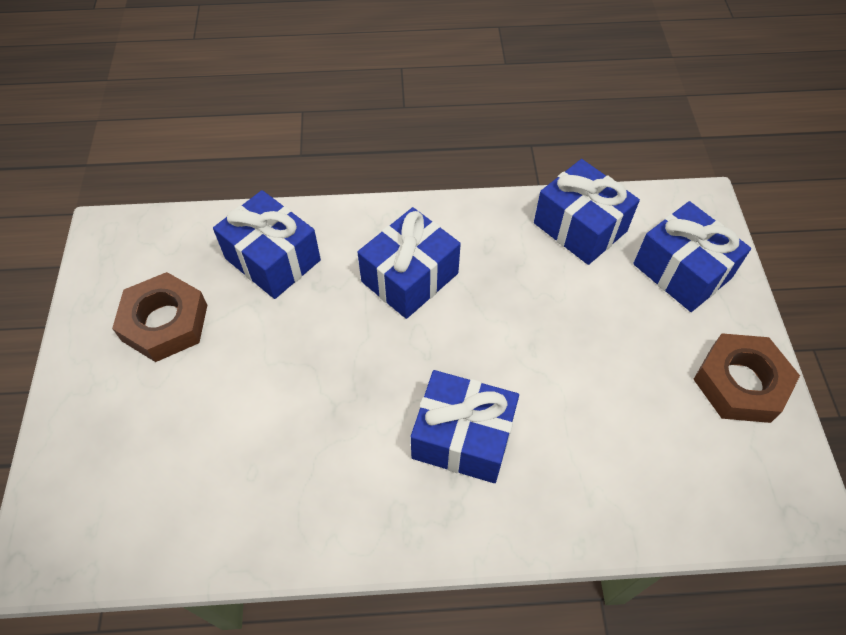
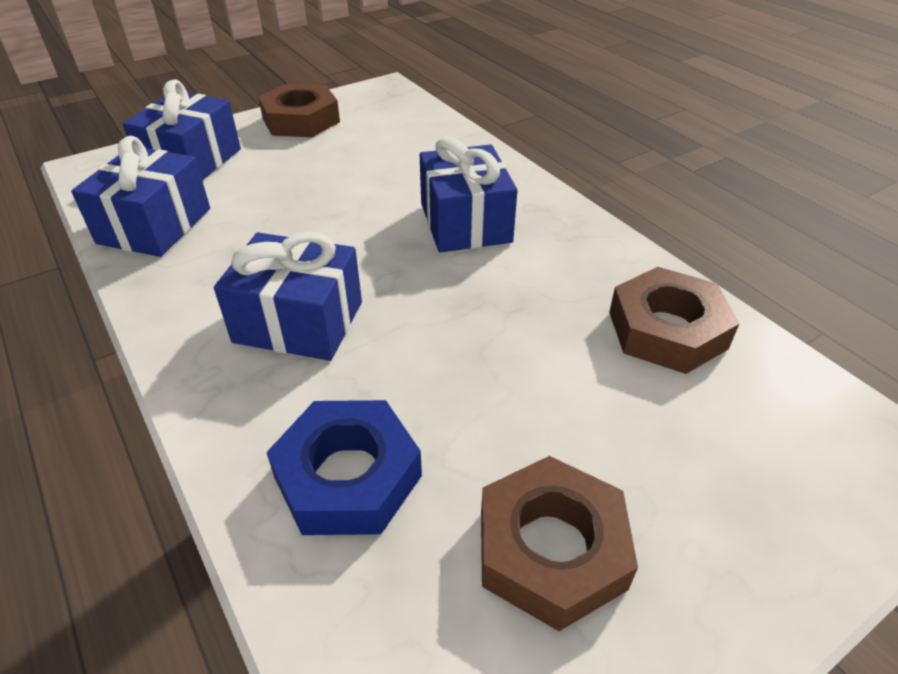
camera: 120 degrees left, 15 degrees down
blue gift [213,190,321,299] -> blue nut [266,400,422,535]
none -> brown nut [609,267,739,374]

